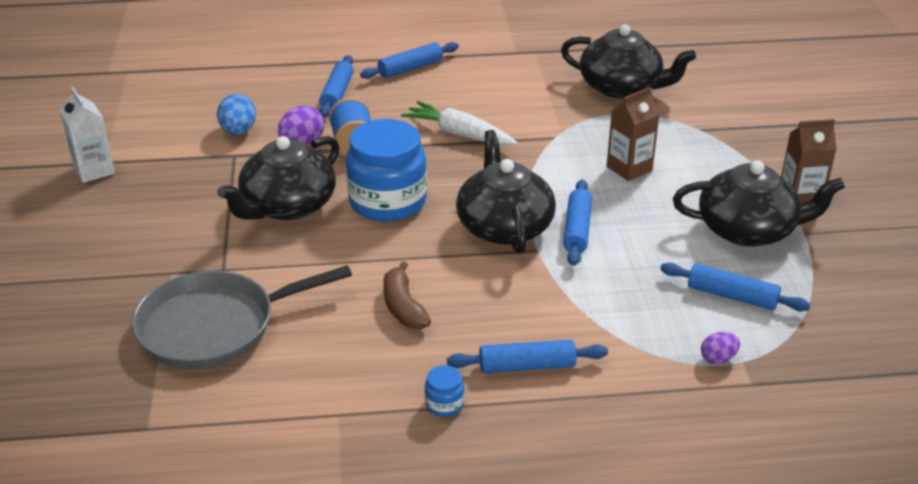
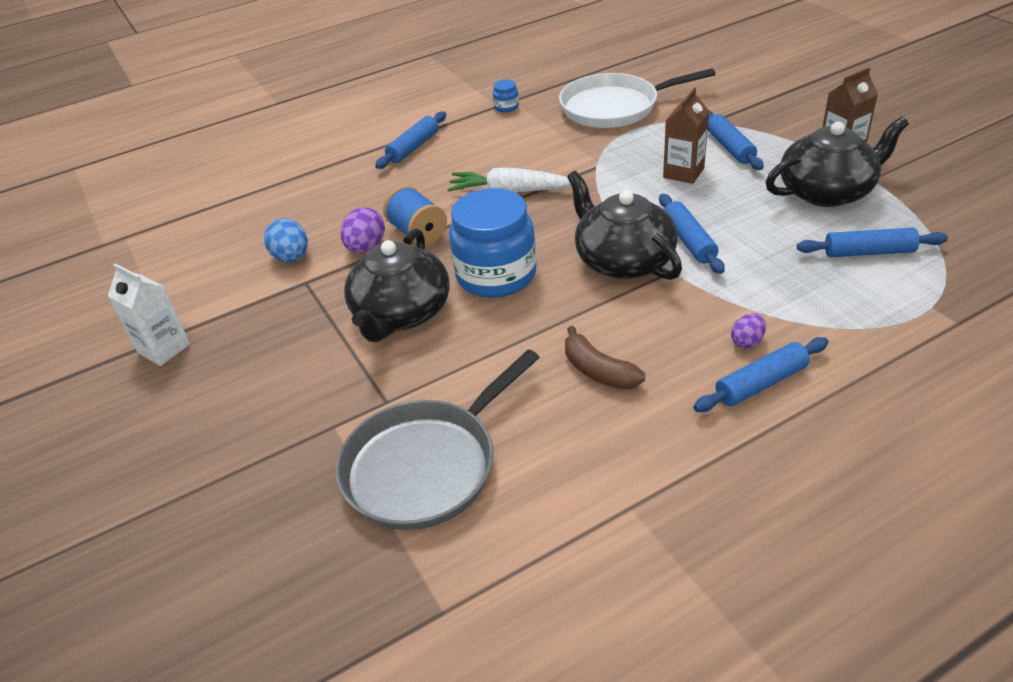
camera: 20 degrees left, 5 degrees up
blue rolling pin [319,55,354,117] -> blue rolling pin moved to [708,110,764,170]
blue jar [425,365,464,417] -> blue jar moved to [493,80,519,112]
black teapot [561,24,696,98] -> white pan [559,68,716,128]
purple egg [701,332,740,364] -> purple egg moved to [731,313,766,348]

